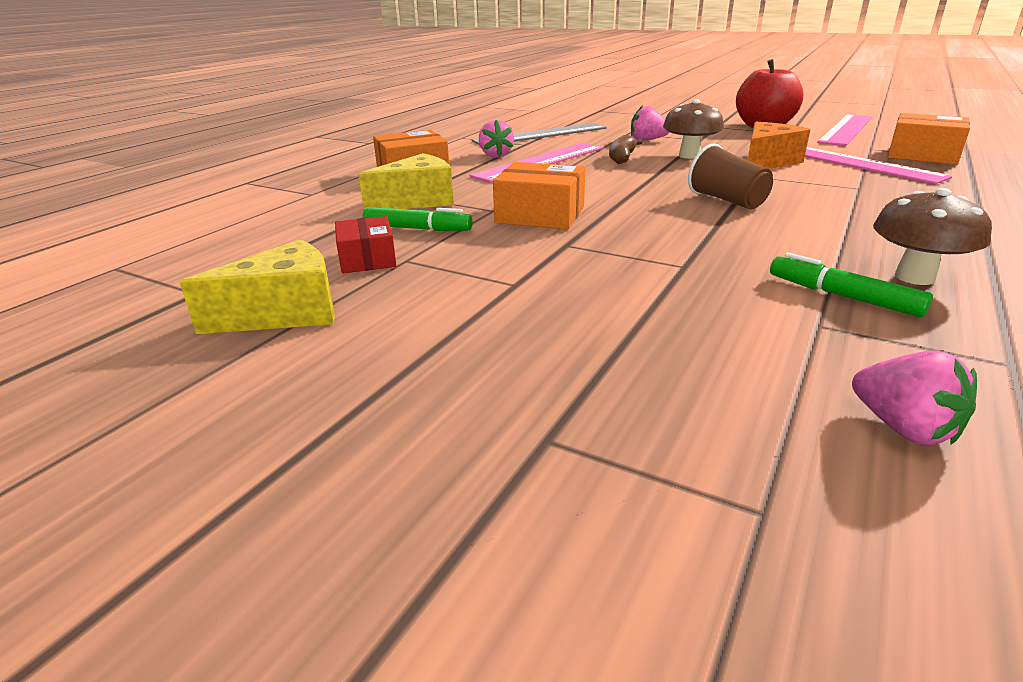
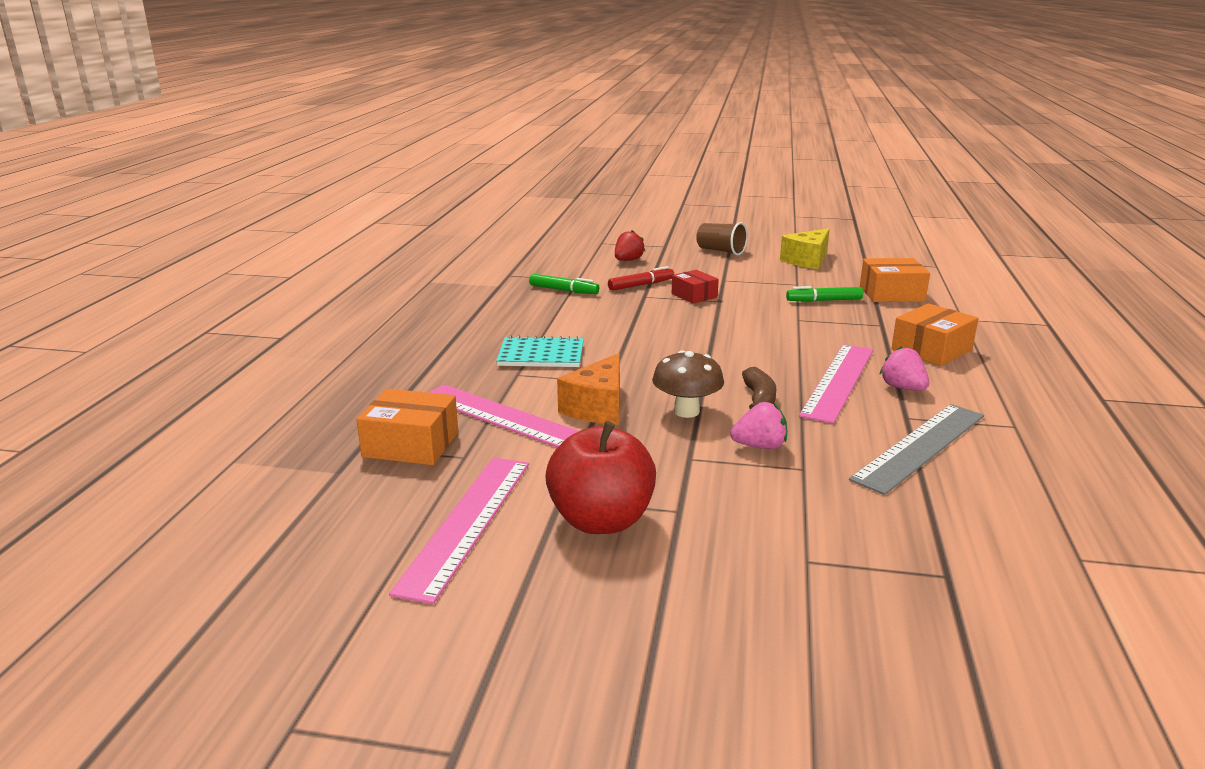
camera: 160 degrees right, 5 degrees down
red box [335,216,397,273] -> red box moved to [672,270,719,304]
yellow cheese [359,153,454,209] -> none
orange box [493,162,585,230] -> orange box moved to [860,258,930,302]
brown cup [688,144,773,209] -> brown cup moved to [696,222,748,256]
pink strawberry [852,350,977,445] -> none
brown mushroom [873,188,992,285] -> none
none -> turquoise notebook [496,336,584,367]
none -> red marker [608,266,674,291]
none -> red strawberry [615,230,645,261]

